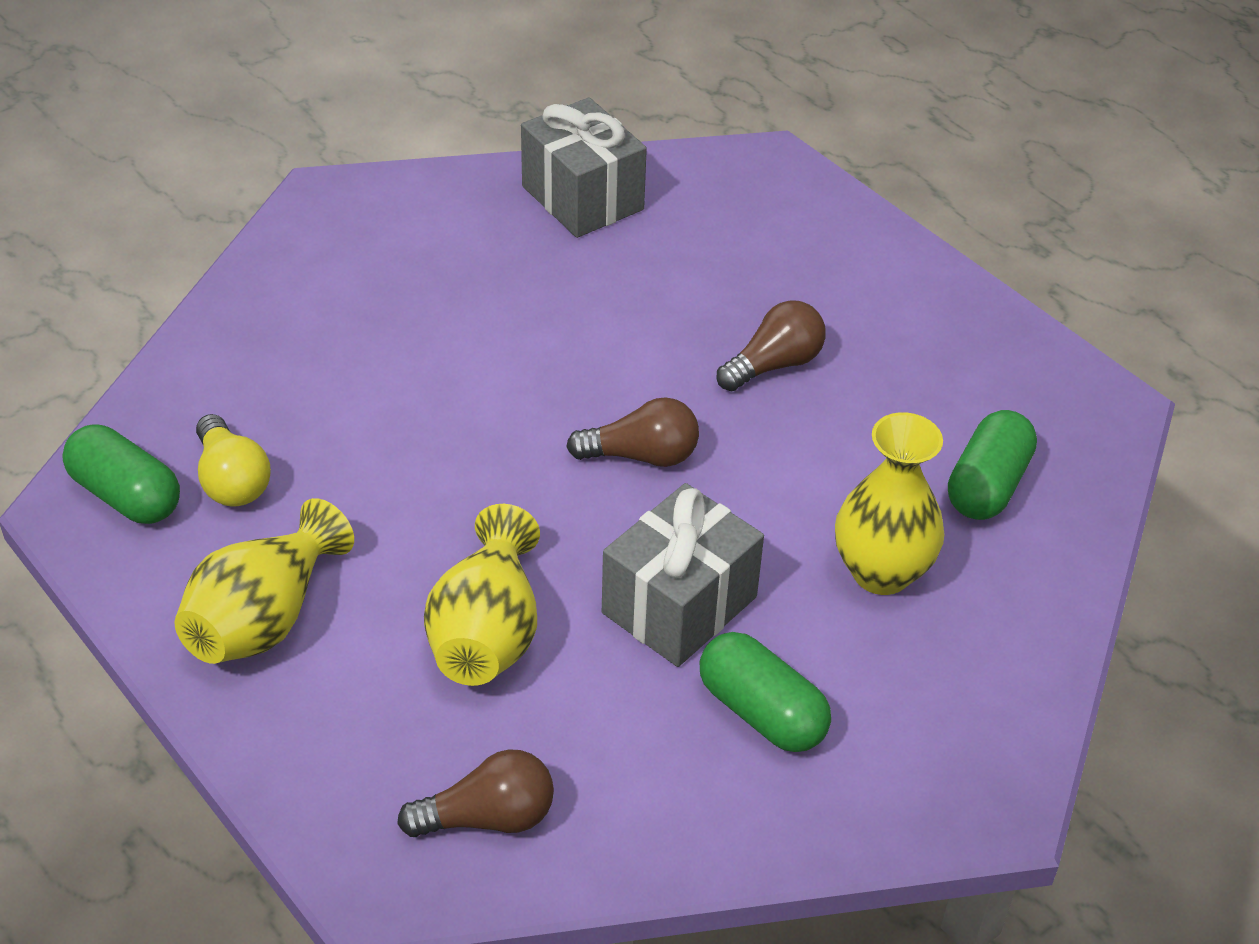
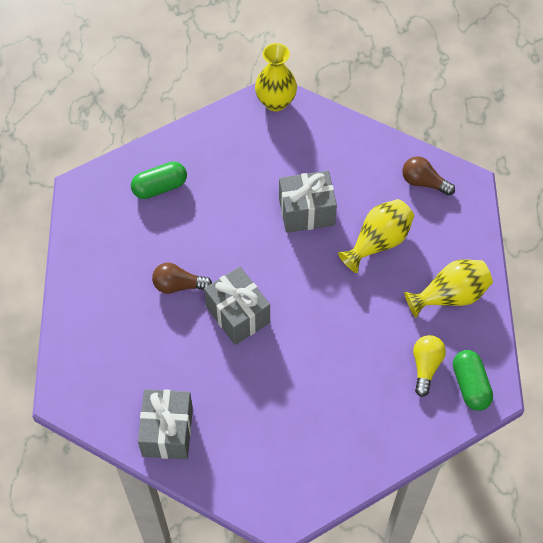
camera: 140 degrees left, 15 degrees up
brown light bulb [566,398,699,467] -> none
green capsule [700,632,831,752] -> none
yellow vase [835,412,944,595] -> yellow vase moved to [255,43,297,112]
none -> grey gift [204,267,270,345]

